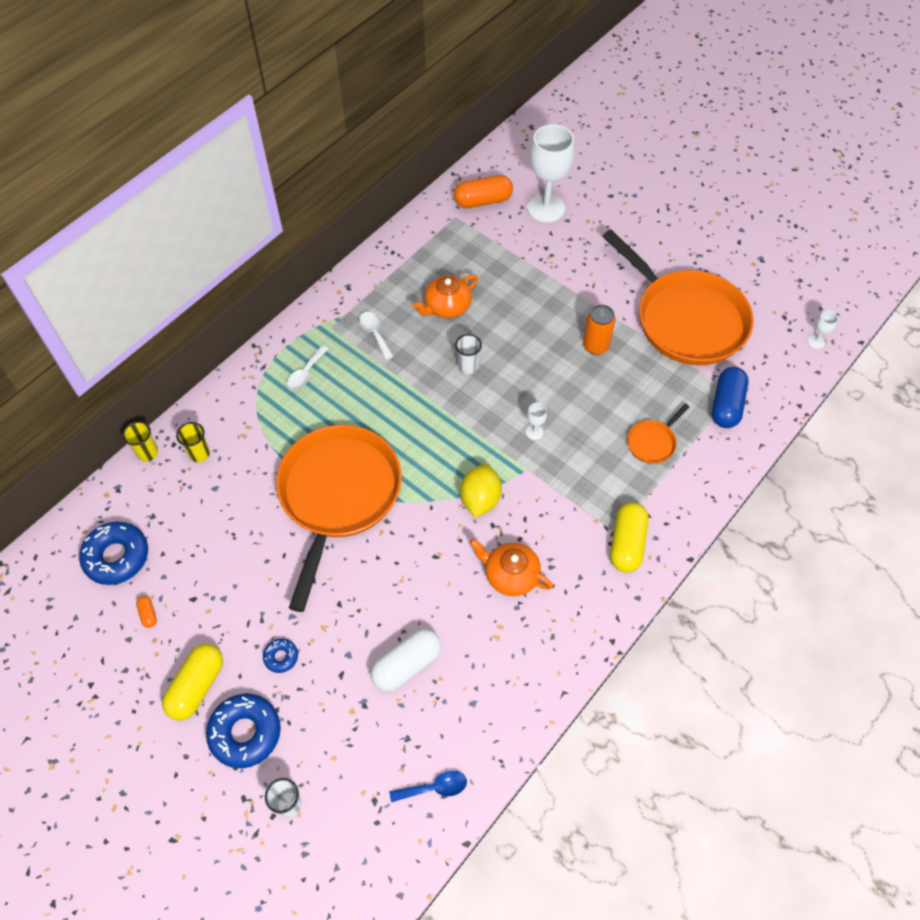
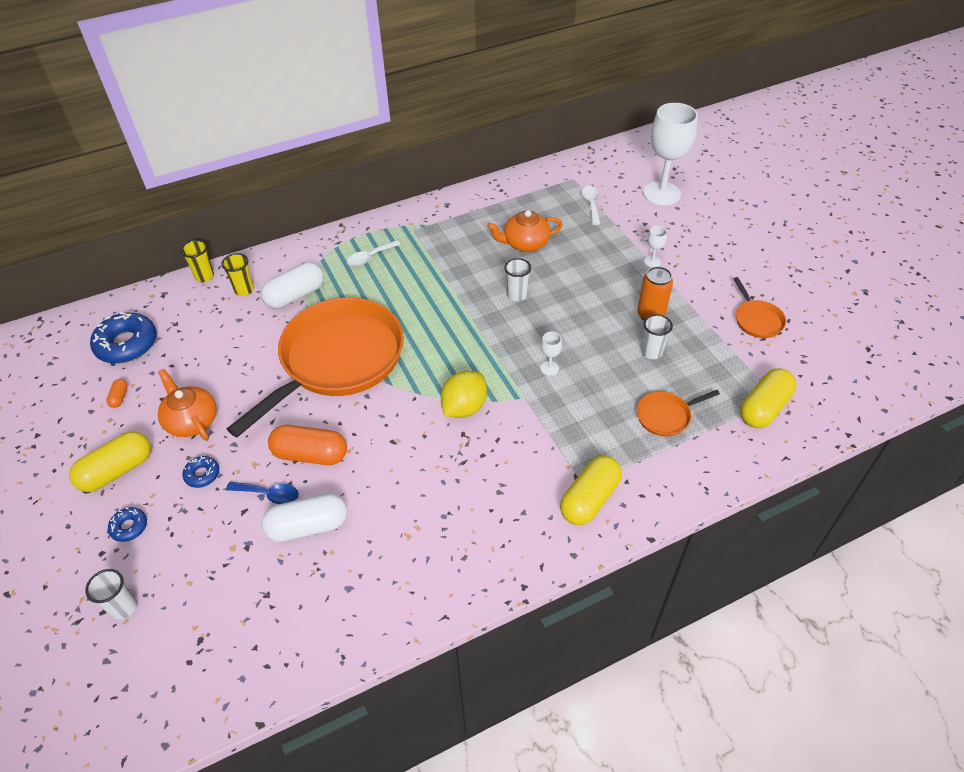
camera: 25 degrees right, 10 degrees down
blue donut [206,694,281,768] -> blue donut [108,507,147,542], size x0.50
white spoon [359,312,394,360] -> white spoon moved to [582,186,600,225]
blue spoon [390,771,467,802] -> blue spoon moved to [226,481,299,504]
orange capsule [454,175,513,208] -> orange capsule moved to [268,425,347,465]
orange teapot [470,539,553,596] -> orange teapot moved to [158,369,217,440]
orange pan [603,229,754,365] -> orange pan [733,277,786,338], size x0.41
blue capsule [712,367,749,428] -> yellow capsule [740,368,797,428]
white goblet [808,311,838,349] -> white goblet moved to [644,226,667,268]
none -> white capsule [261,262,324,309]
none -> white cup [641,314,673,359]

